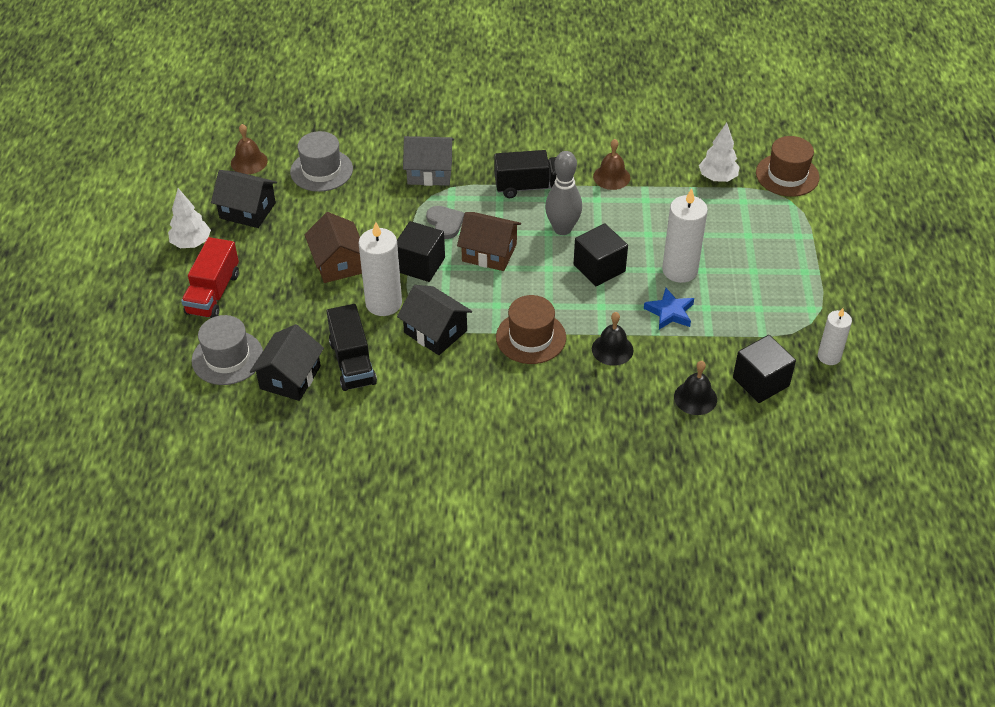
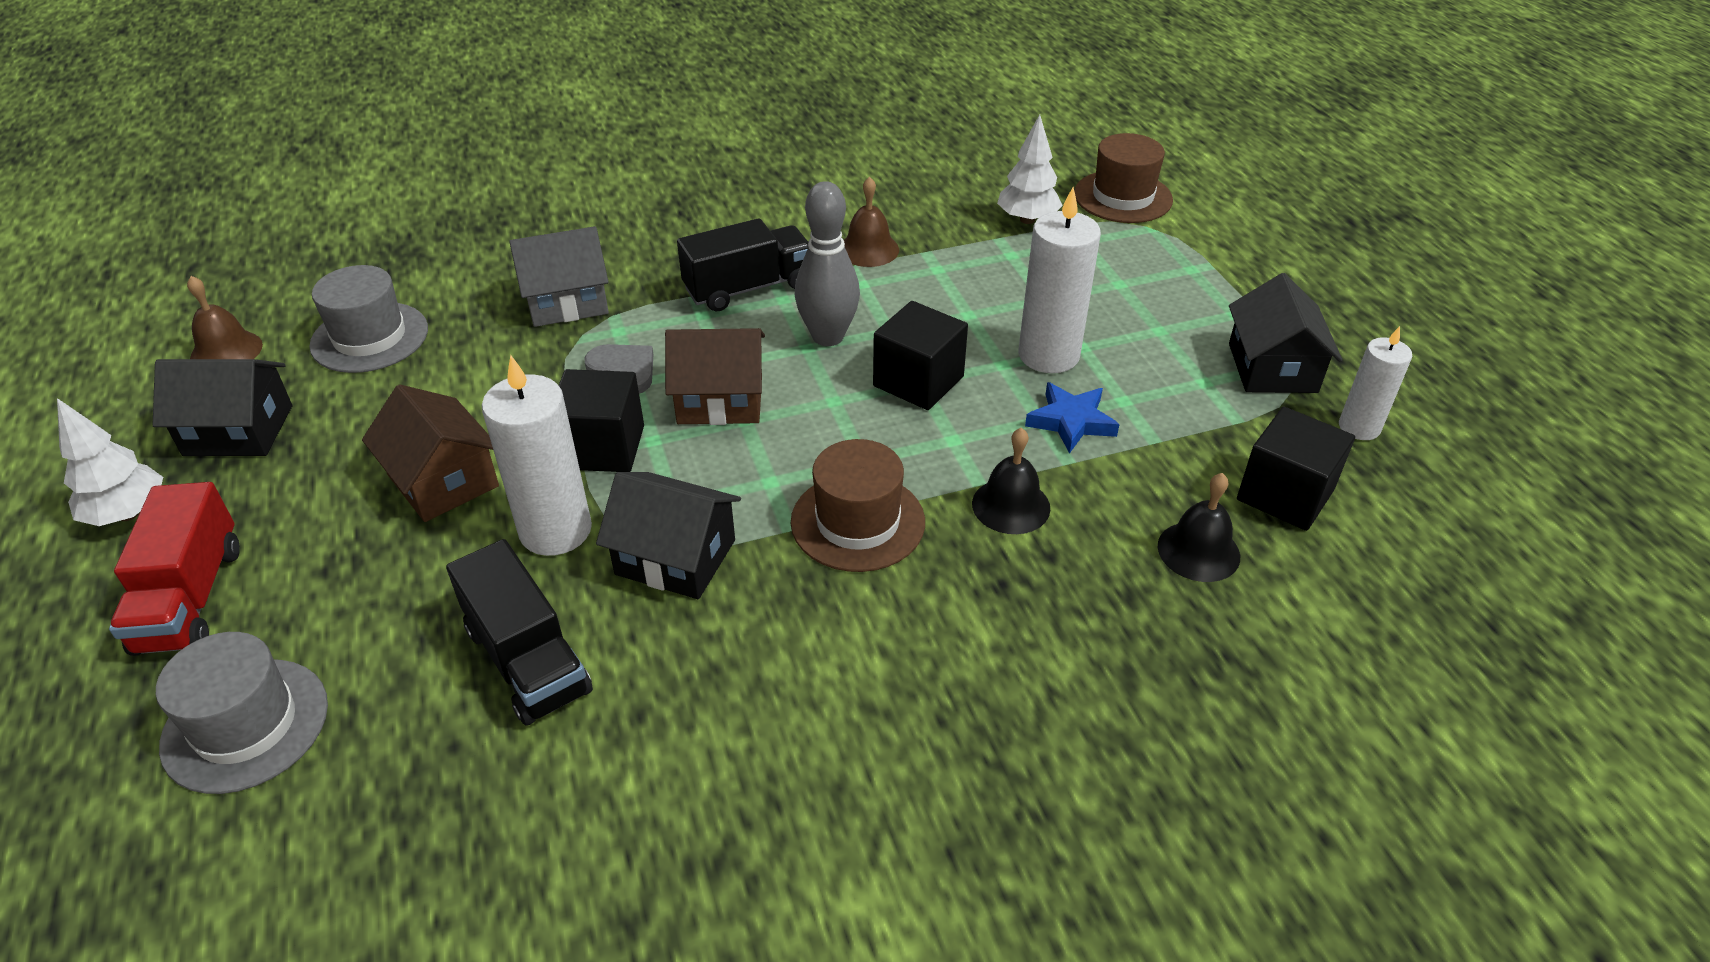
camera: 20 degrees left, 5 degrees down
black house [250,324,324,401] -> black house moved to [1229,273,1342,393]

